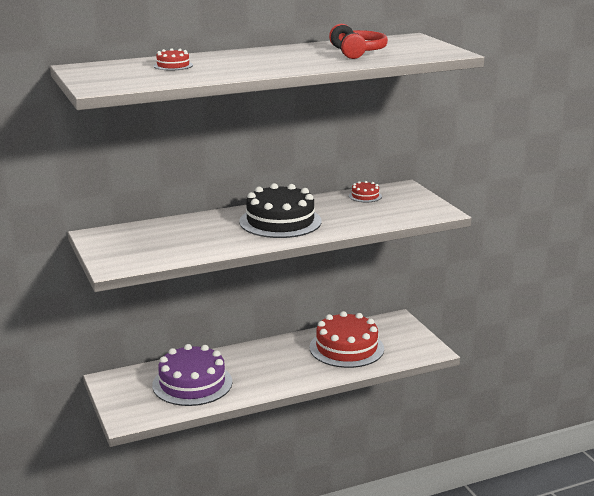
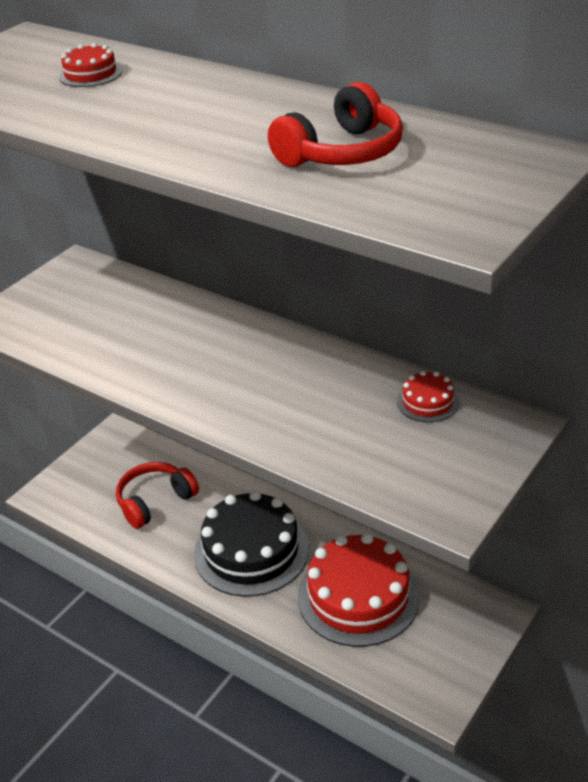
camera: 60 degrees right, 15 degrees up
purple cake [152,344,232,406] -> red headphones [116,462,199,529]
black cake [239,183,322,238] -> black cake moved to [194,491,309,597]

